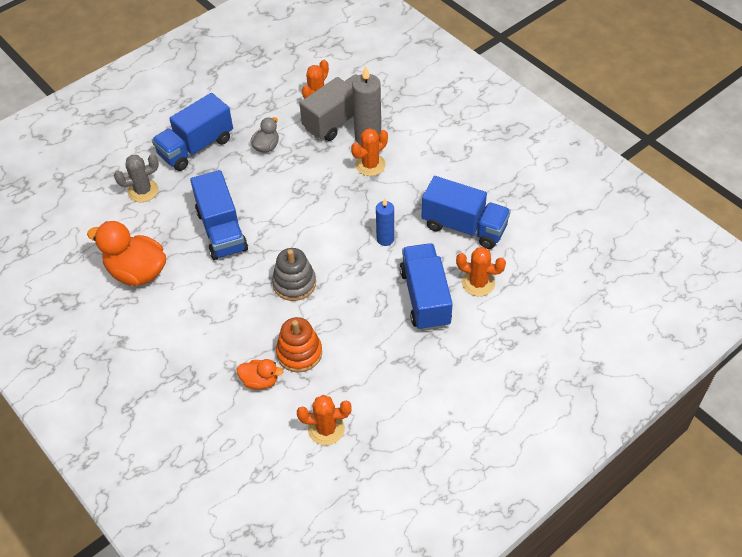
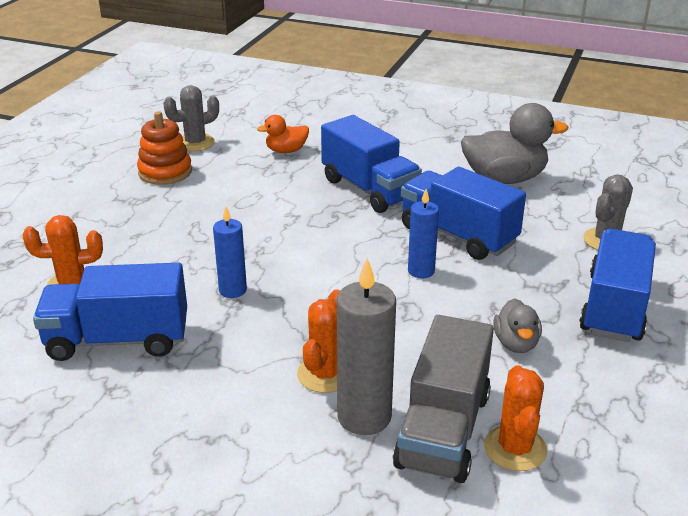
camera: 150 degrees right, 20 degrees down
orange duck [87,221,166,286] -> grey duck [461,103,568,184]
grey stacking toy [272,248,316,301] -> none
orange stacking toy [276,317,322,372] -> orange stacking toy moved to [137,111,192,185]
orange cactus [297,395,352,445] -> grey cactus [163,85,219,151]
blue truck [400,243,453,331] -> blue truck moved to [321,115,422,213]
none -> blue candle [408,189,439,278]

